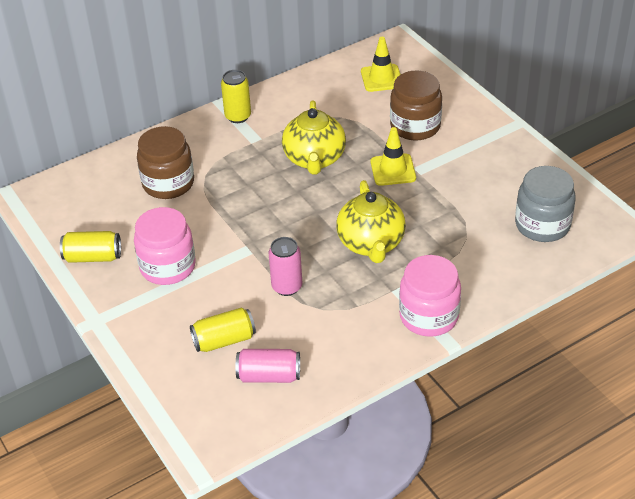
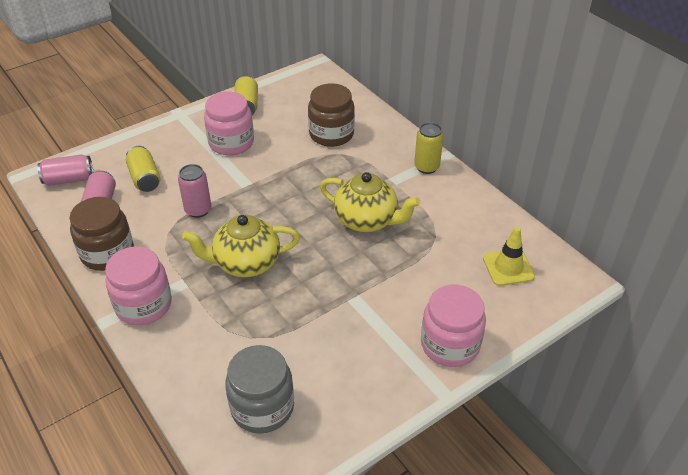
camera: 85 degrees right, 0 degrees up
yellow teapot [282,100,346,175] -> yellow teapot turned 150 degrees counterclockwise [320,172,420,232]
yellow traffic cone [371,127,416,186] -> none
brown jar [390,70,442,141] -> brown jar moved to [70,197,134,271]
none -> pink can [37,154,93,186]
none -> pink jar [421,285,486,367]

